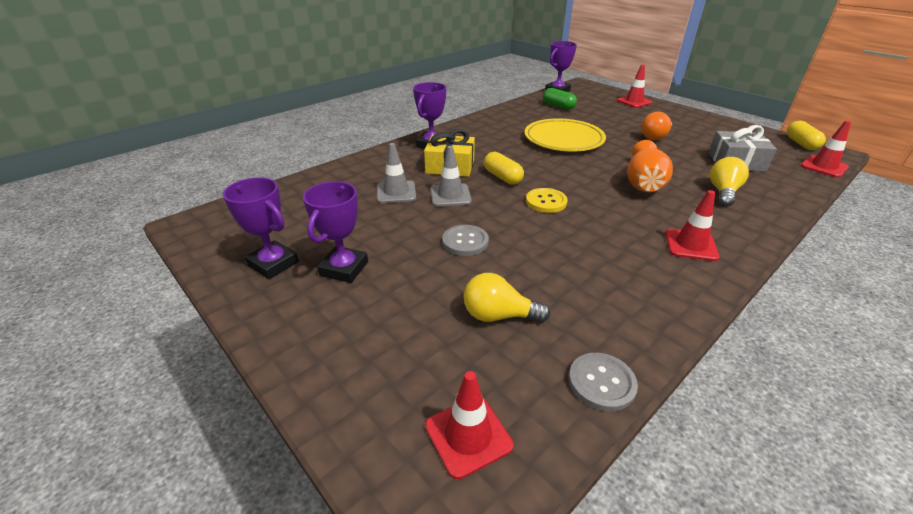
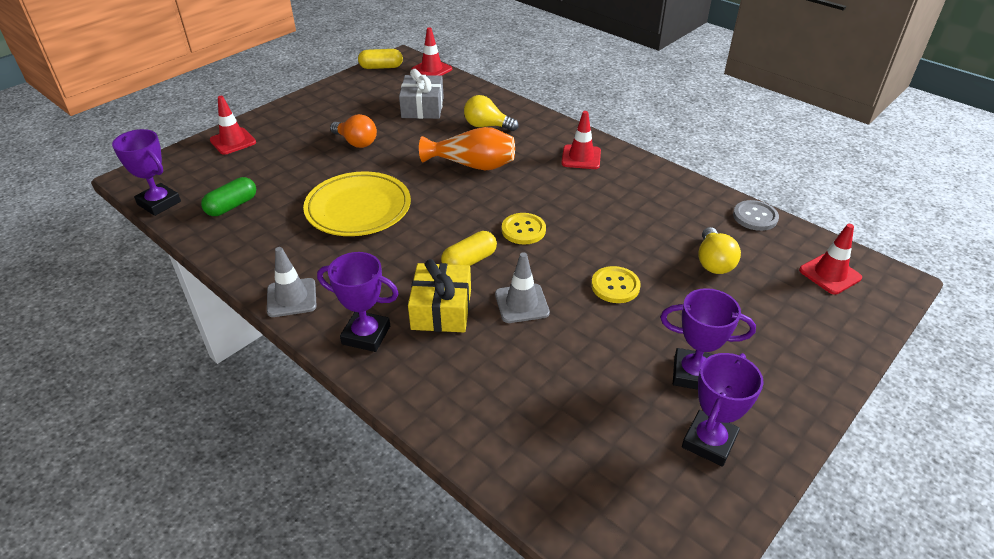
camera: 95 degrees left, 5 degrees up
grey traffic cone [377,143,416,203] -> grey traffic cone moved to [267,247,317,317]
grey button [442,225,489,256] -> yellow button [591,266,641,303]

